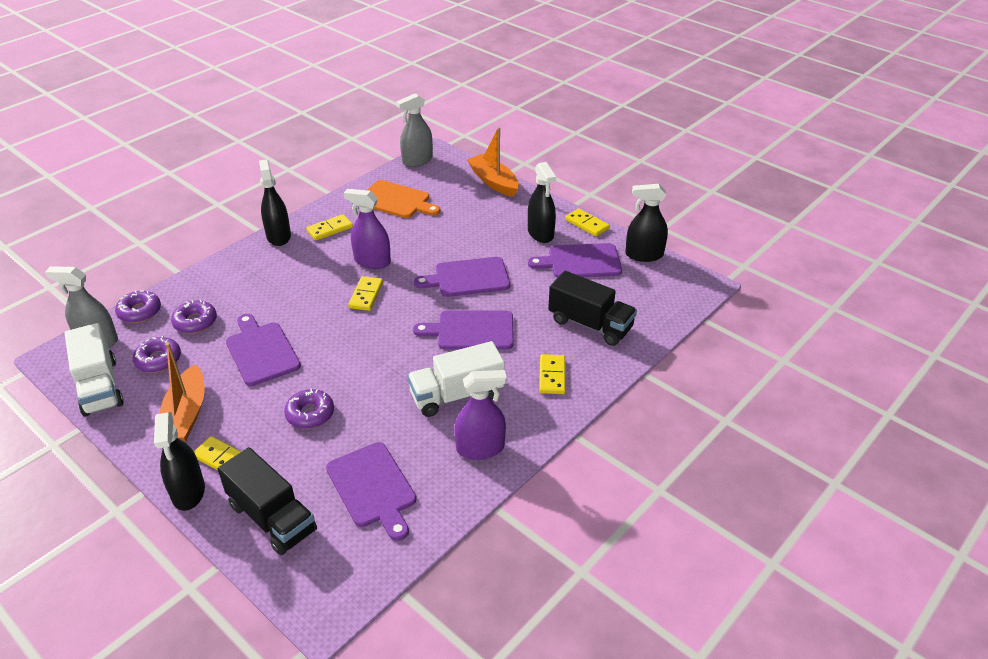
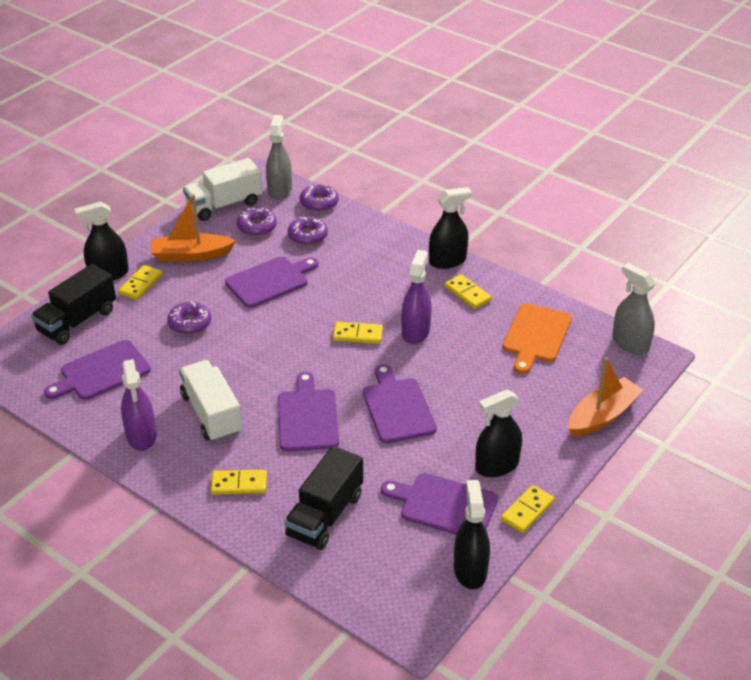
camera: 85 degrees right, 0 degrees up
purple cutting board [528,243,622,278] -> purple cutting board turned 60 degrees counterclockwise [381,473,498,535]

